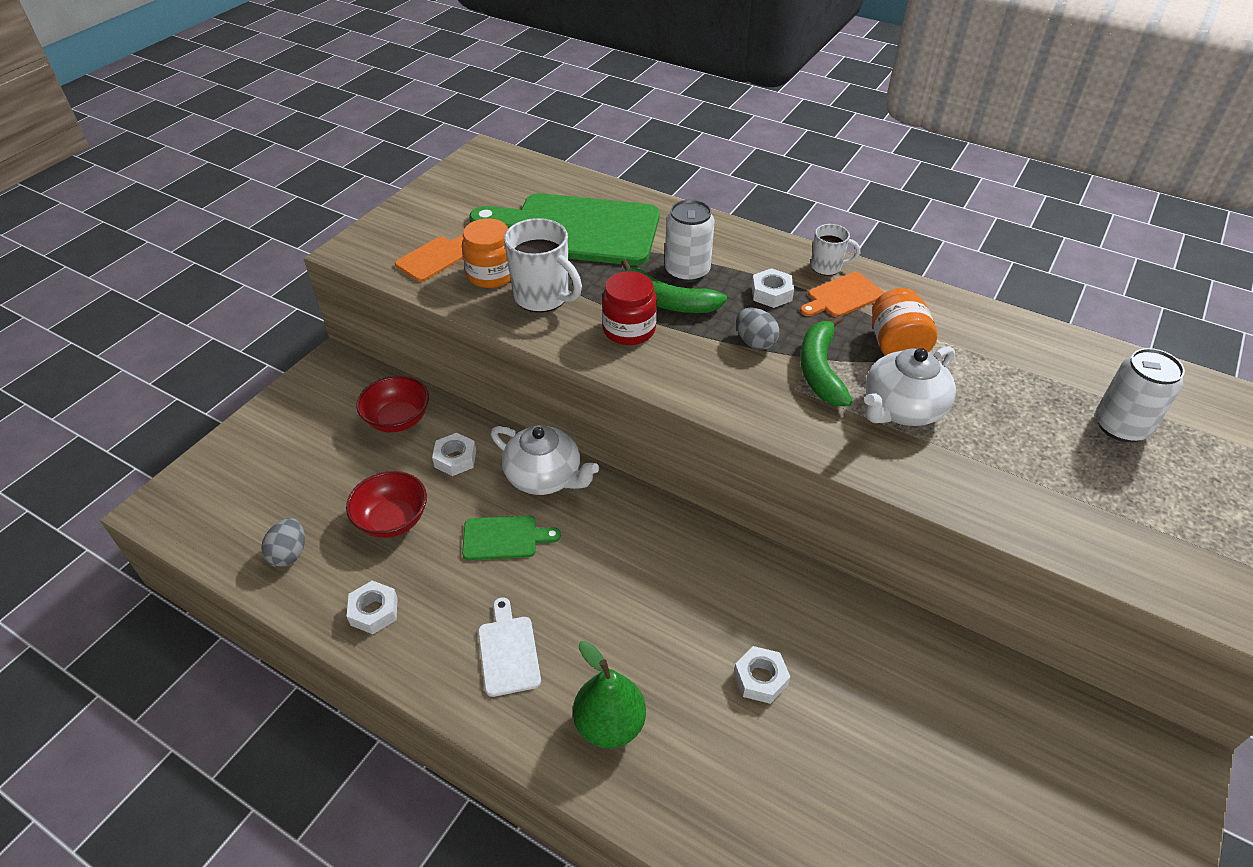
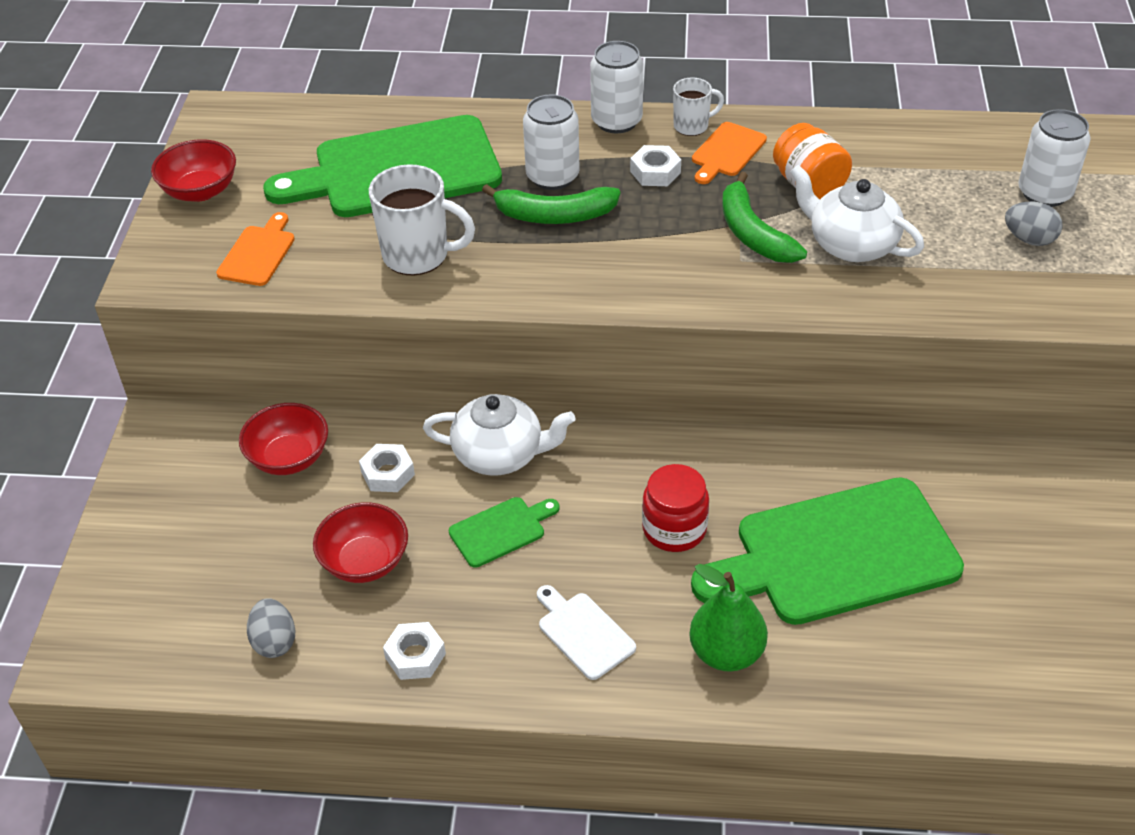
camera: 25 degrees left, 0 degrees up
orange jar [462,219,511,288] -> none
red jar [602,271,657,345] -> red jar moved to [642,464,709,552]
white nut [734,646,790,704] -> green cutting board [691,478,964,625]
grey egg [736,308,780,350] -> grey egg moved to [1005,202,1063,246]
white teapot [864,346,956,426] -> white teapot turned 105 degrees clockwise [790,165,924,262]
none -> red bowl [151,139,236,202]
none -> white can [590,41,644,133]

